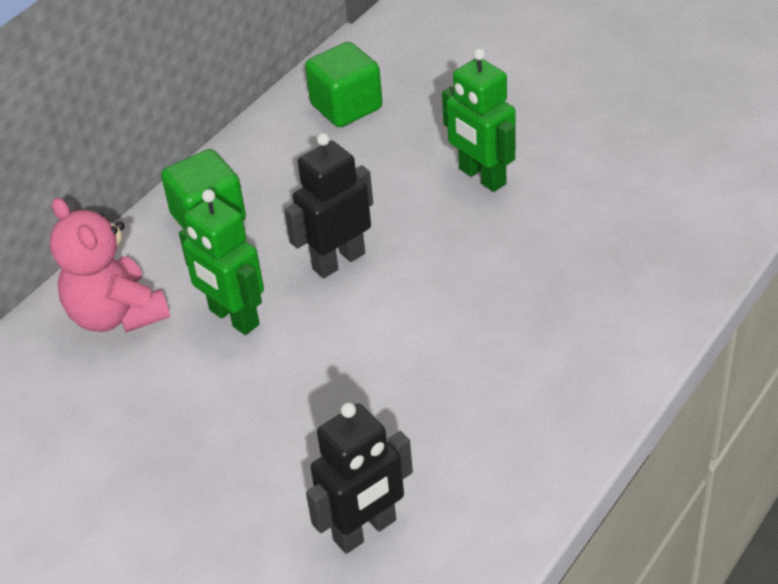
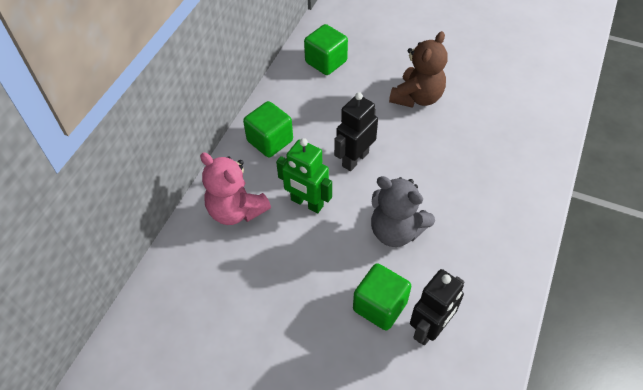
camera: 15 degrees left, 10 degrees up
green robot [442,48,516,192] -> brown teddy bear [389,31,448,108]
none -> green cube [353,263,411,330]
none -> grey teddy bear [371,176,435,247]

